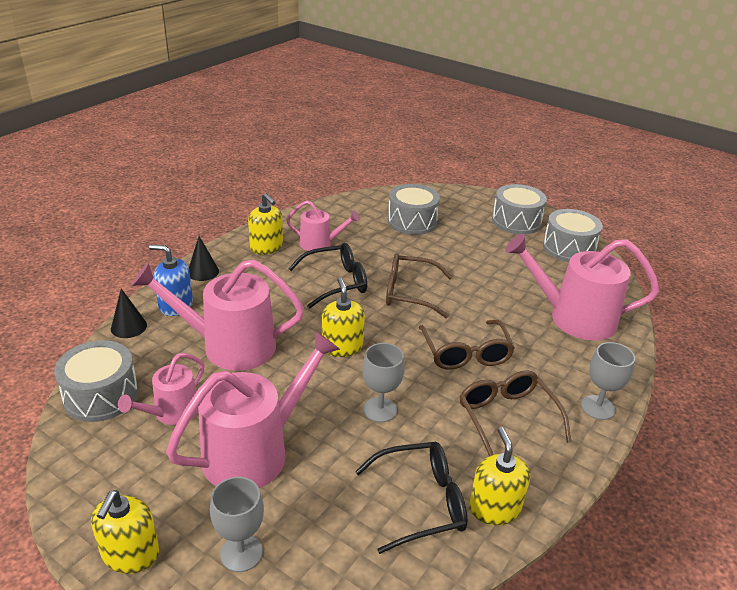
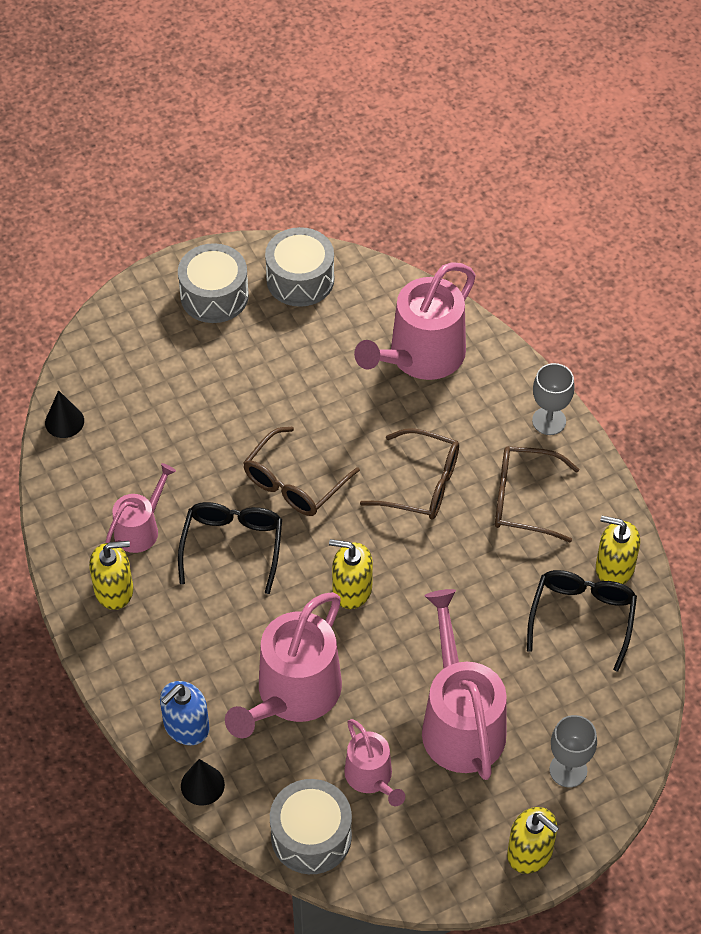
camera: 60 degrees left, 20 degrees up
black cone [189,236,219,281] -> black cone moved to [45,390,84,438]
grey goblet [362,343,405,422] -> none
grey drum [388,184,440,235] -> none

